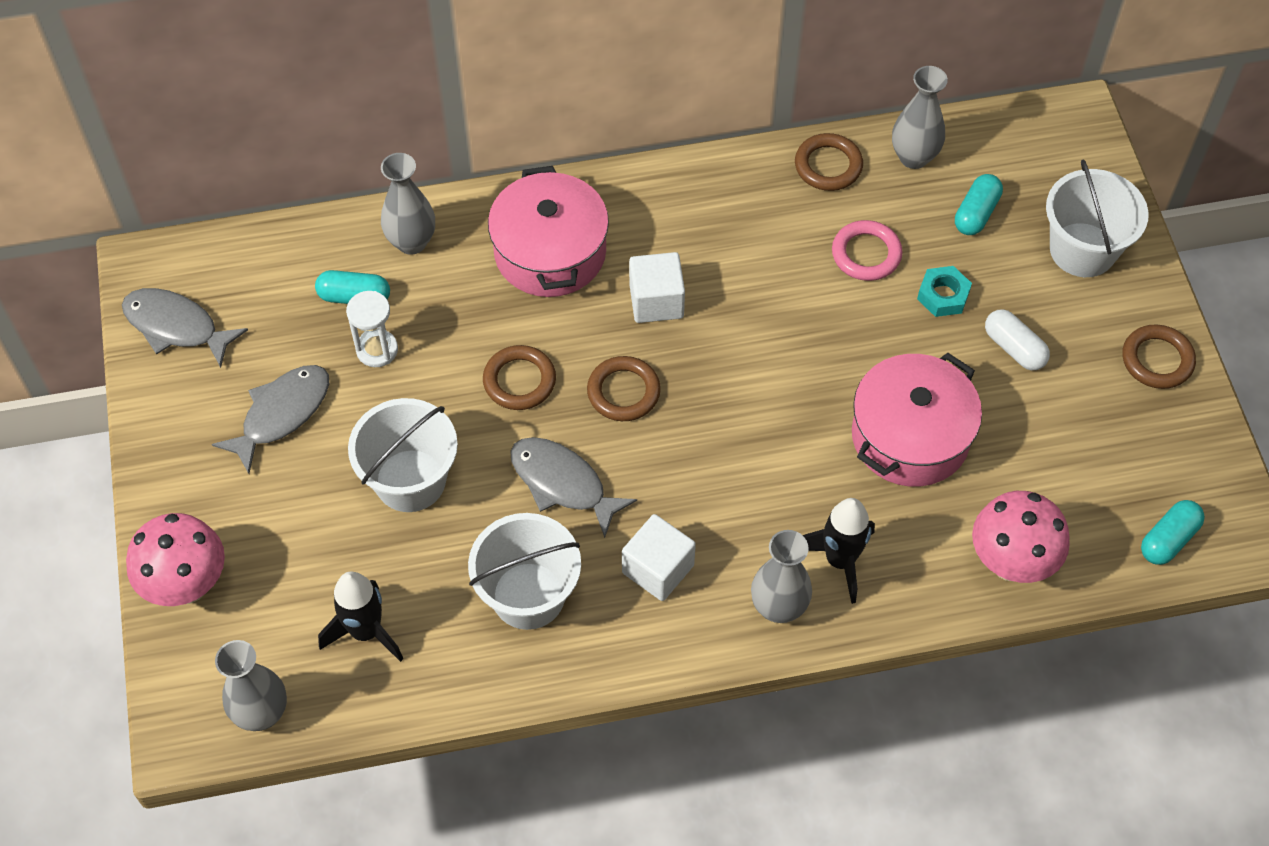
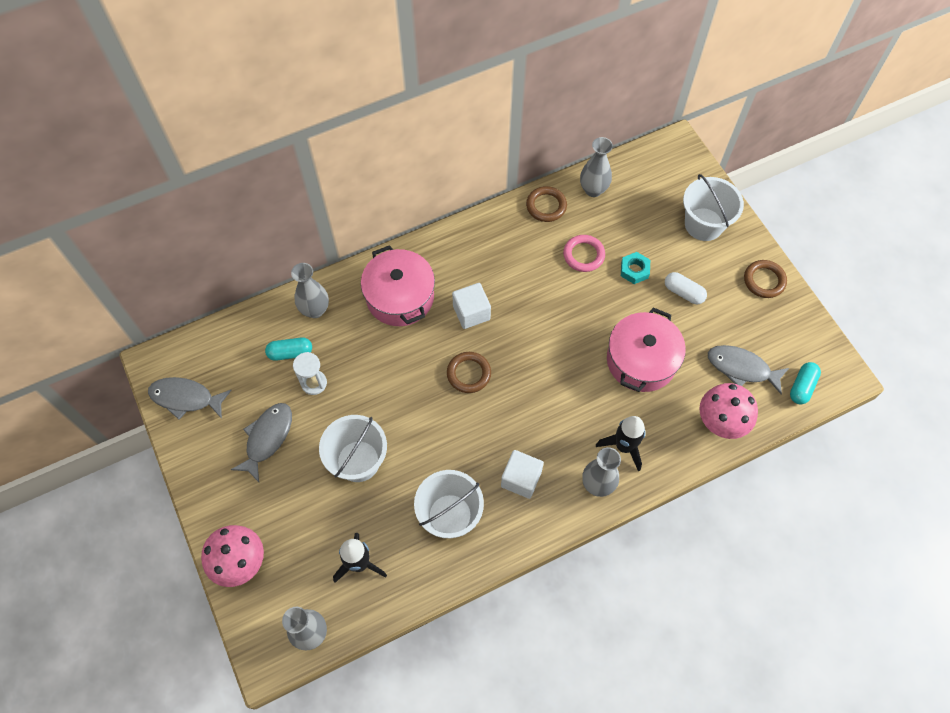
camera: 15 degrees left, 5 degrees up
brown ring [483,345,556,410] -> none
grey fish [510,437,637,538] -> grey fish moved to [708,345,789,394]
turquoise capsule [955,174,1003,235] -> none

